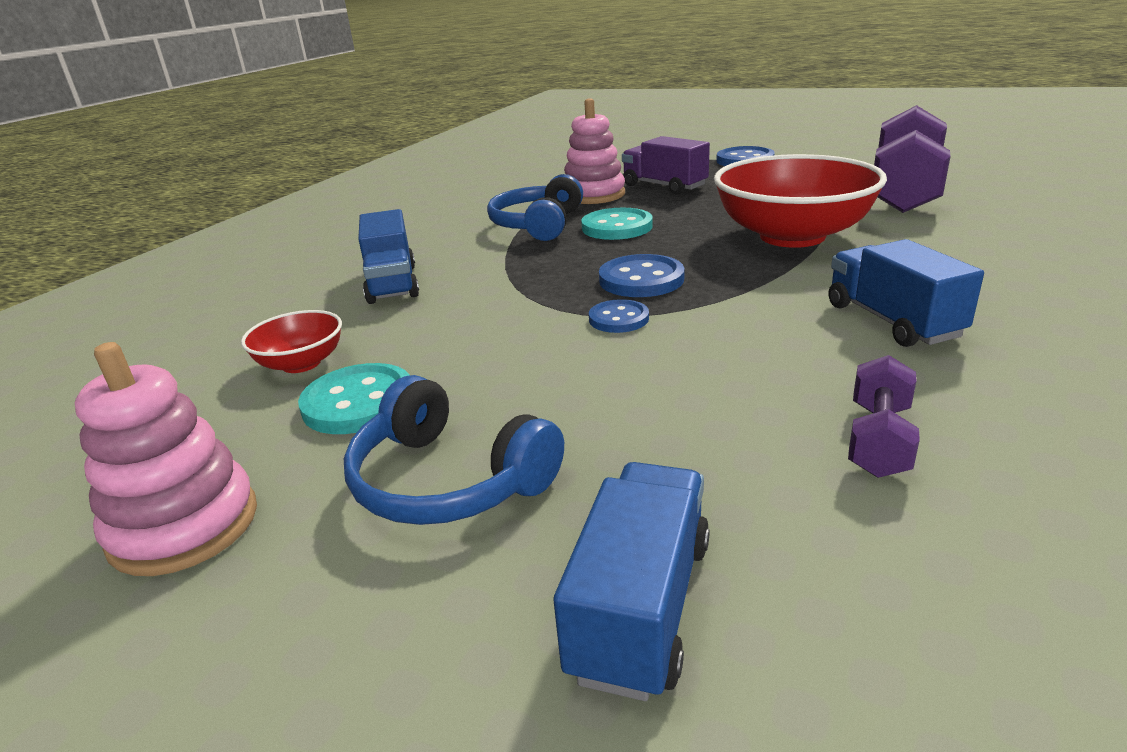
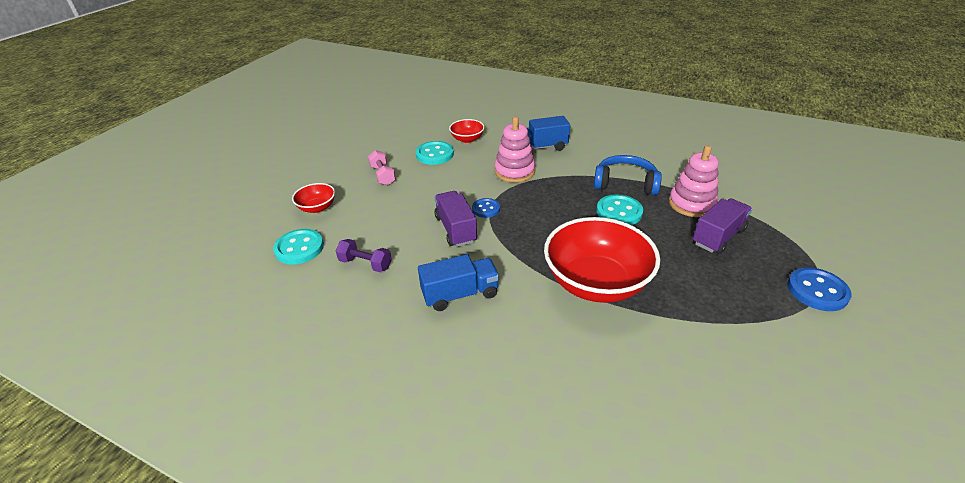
camera: 90 degrees right, 10 degrees up
pink stacking toy [75,342,257,576] -> pink stacking toy moved to [495,117,536,183]
blue headphones [344,375,564,525] -> pink dumbbell [368,150,396,185]
blue truck [554,462,710,701] -> red bowl [292,183,335,213]
blue button [599,254,685,297] -> none
purple dumbbell [874,105,951,213] -> none
none -> turquoise button [273,229,324,264]
none -> purple truck [435,191,477,247]

